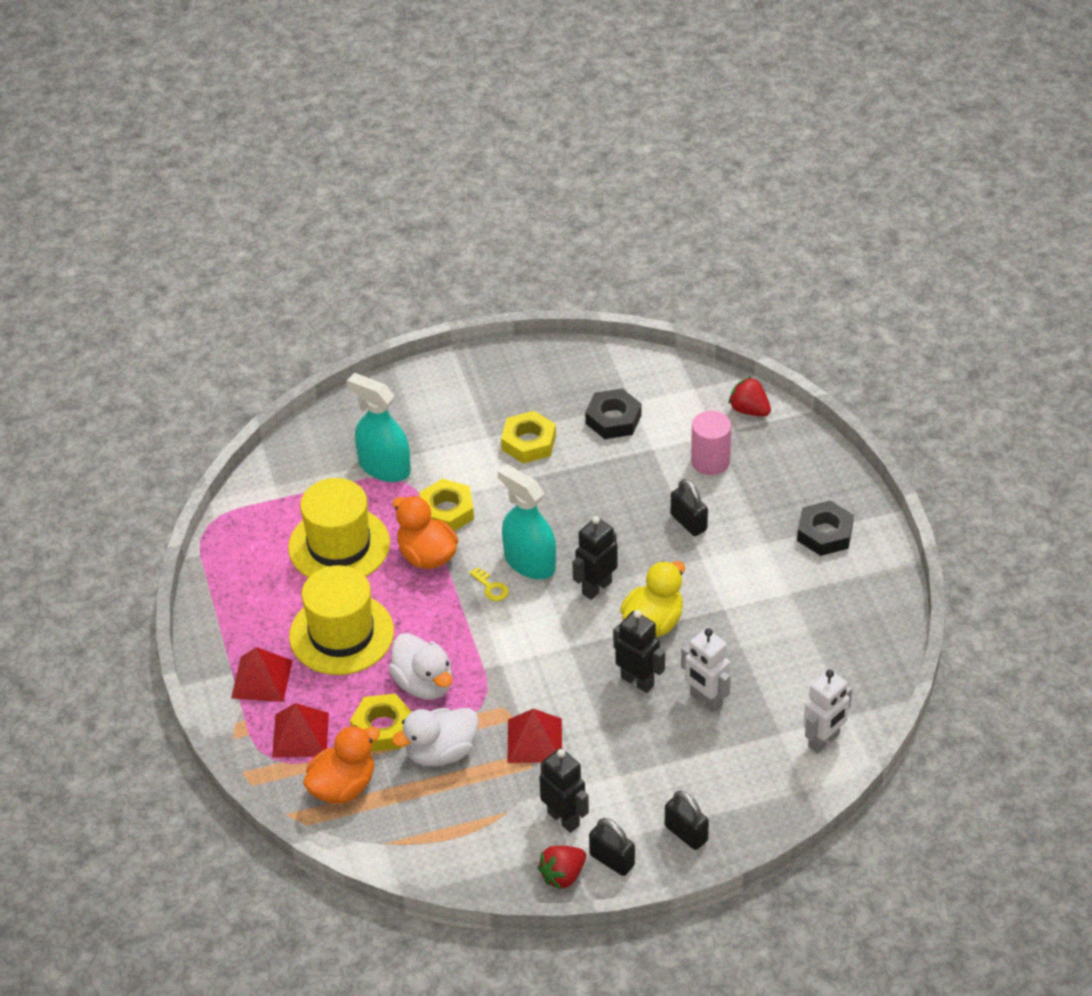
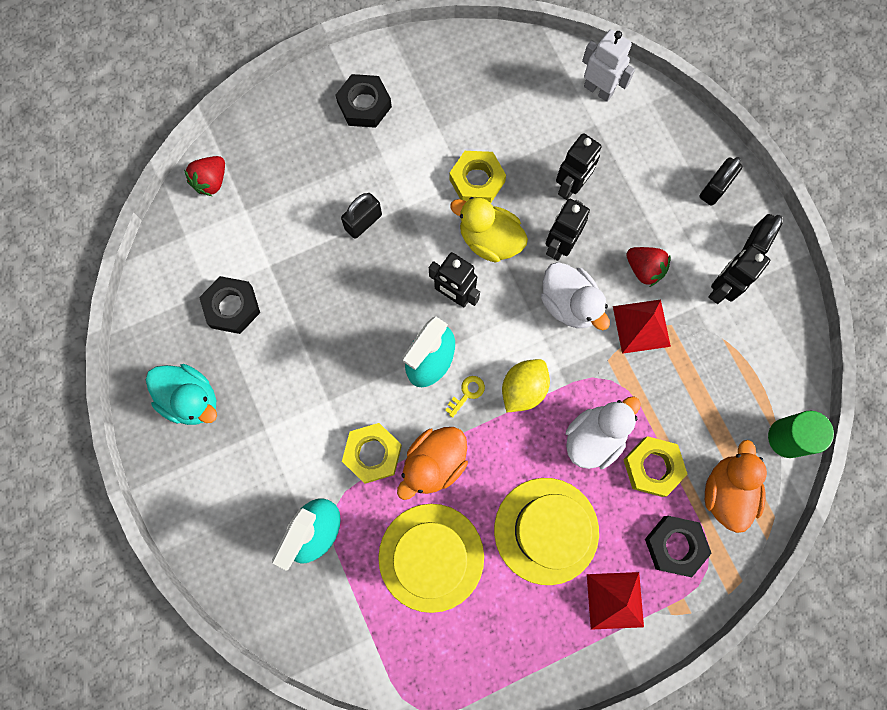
camera: 100 degrees left, 30 degrees up
red pyramid [272,703,329,758] -> black nut [645,516,712,577]
orange duck [303,725,380,803] -> orange duck turned 60 degrees clockwise [705,440,767,533]
white duck [392,708,479,766] -> white duck moved to [541,262,610,330]
yellow nut [501,411,556,463] -> yellow nut moved to [449,151,506,203]
red strawberry [538,846,586,890] -> red strawberry moved to [626,247,671,287]
white robot [681,628,731,712] -> black robot [556,133,602,200]
pink cylinder [691,411,732,475] -> none
none -> turquoise duck [146,364,217,425]
none -> yellow lemon [502,359,550,413]
none -> green cylinder [768,411,834,458]

